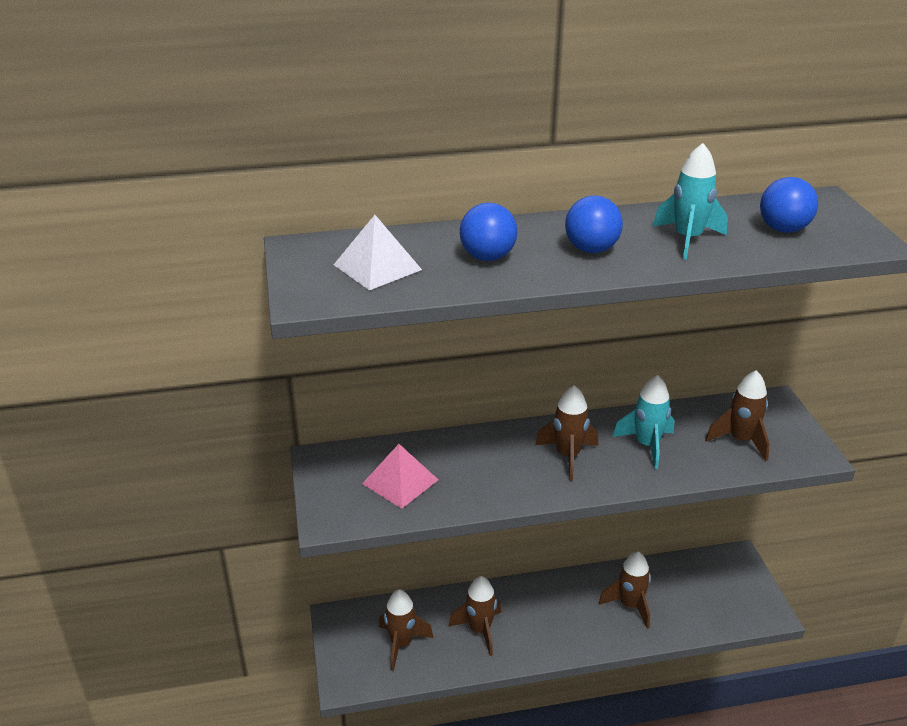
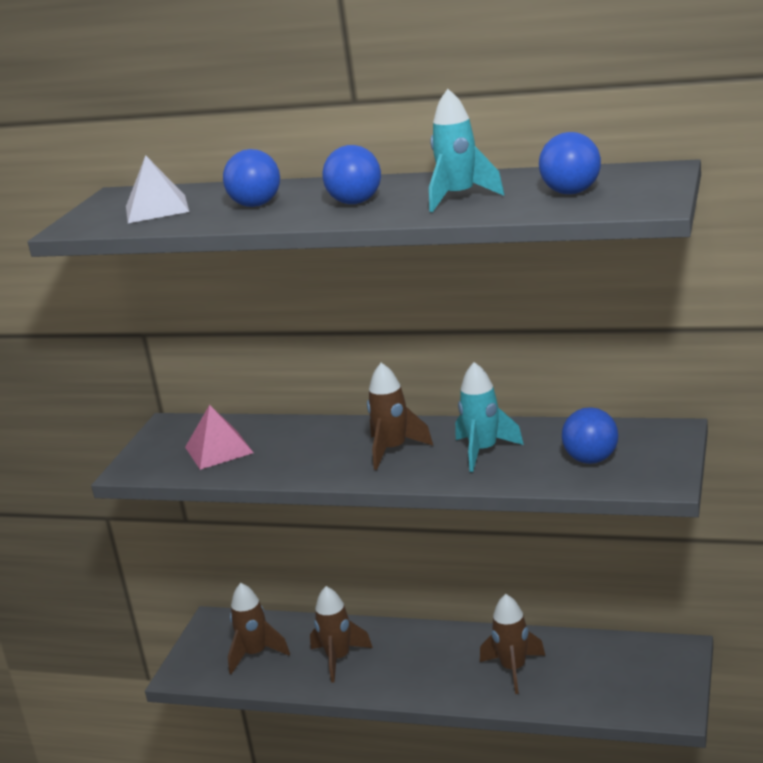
camera: 30 degrees right, 10 degrees down
brown rocket [705,370,770,461] -> blue ball [562,407,618,464]

